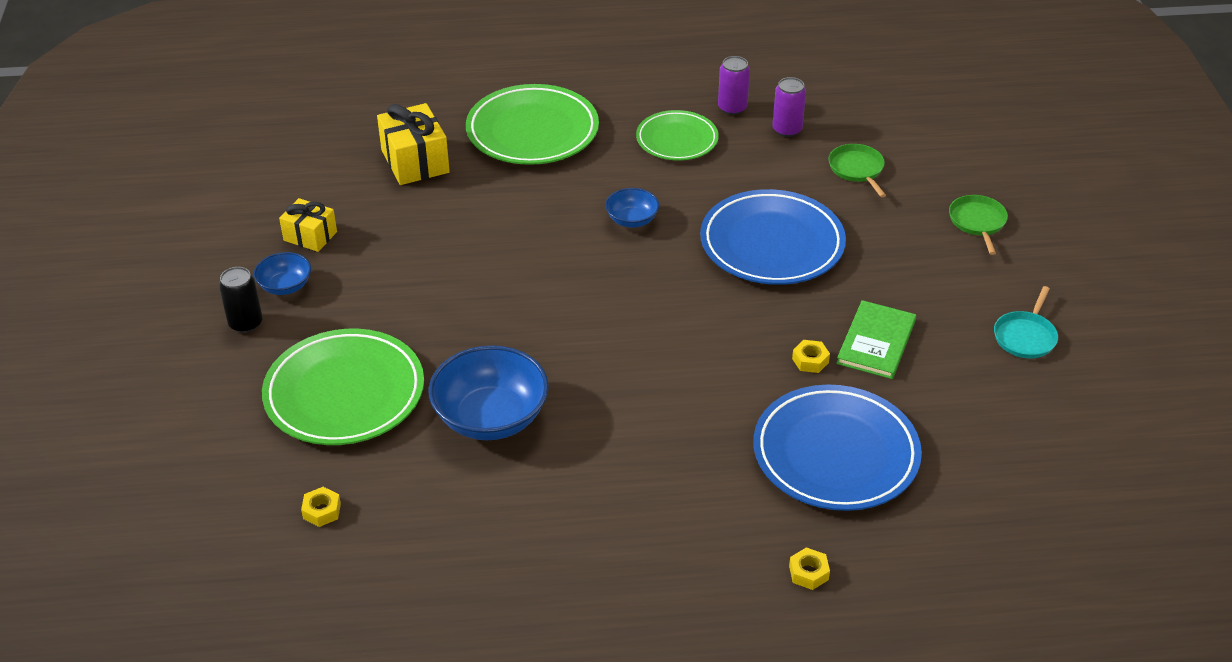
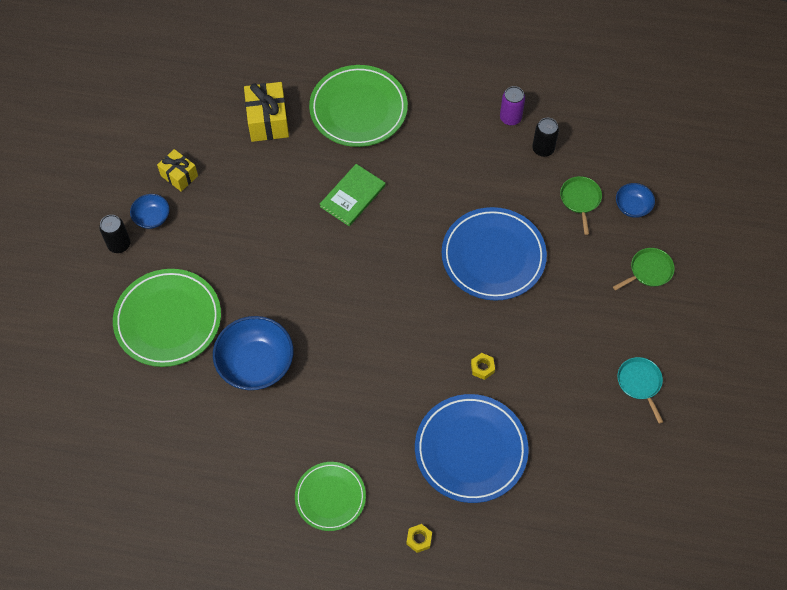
camera: 15 degrees right, 20 degrees up
yellow nut [301,487,341,527] -> none
blue bowl [605,188,659,228] -> blue bowl moved to [616,183,655,218]
green plate [636,110,719,160] -> green plate moved to [295,462,366,531]
purple can [772,77,806,137] -> black can [532,118,559,157]
green book [836,300,916,379] -> green book moved to [320,164,386,226]
green pan [949,195,1008,255] -> green pan turned 45 degrees clockwise [613,248,675,290]
turquoise pan [994,286,1058,358] -> turquoise pan turned 120 degrees clockwise [617,357,663,424]

